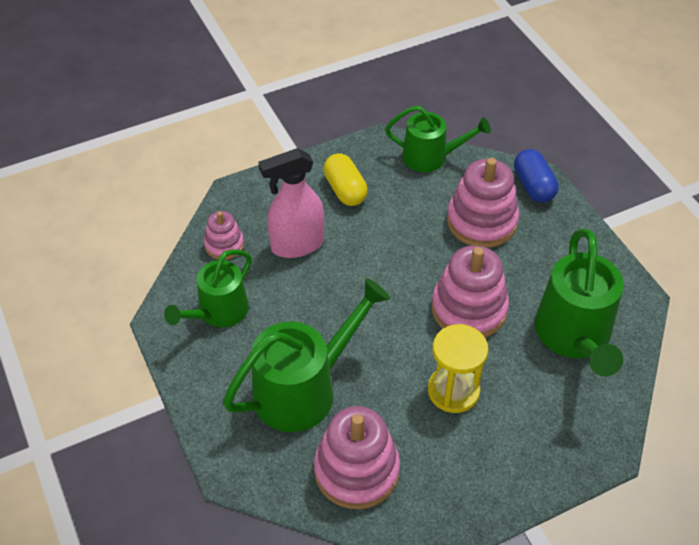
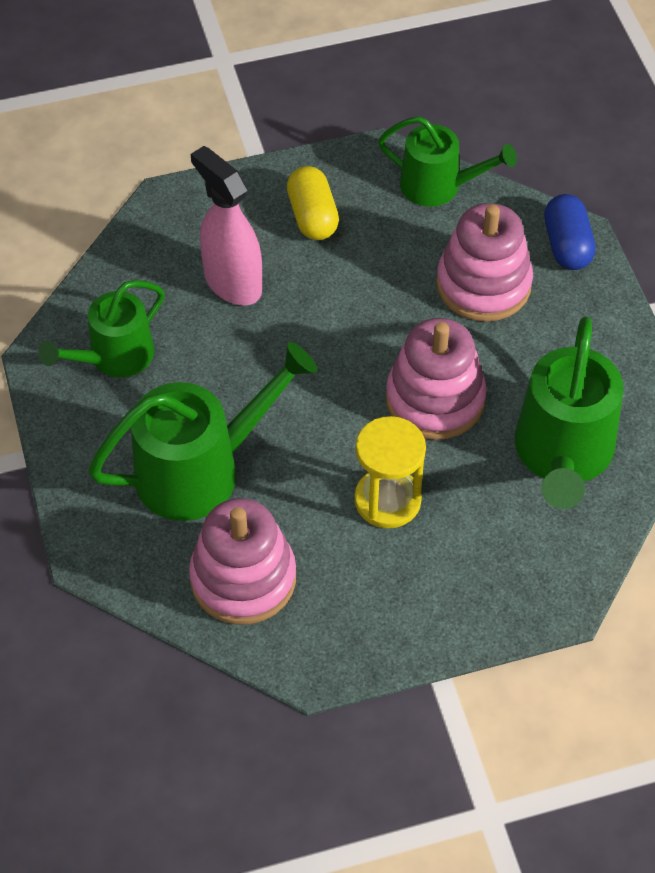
camera: 10 degrees right, 5 degrees up
pink stacking toy [204,211,244,260] -> none
pink spray bottle [258,148,324,258] -> pink spray bottle turned 60 degrees clockwise [191,146,262,306]

